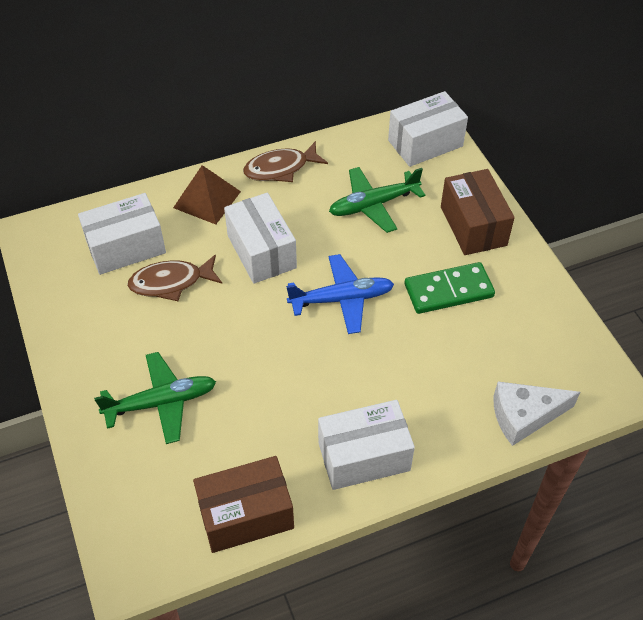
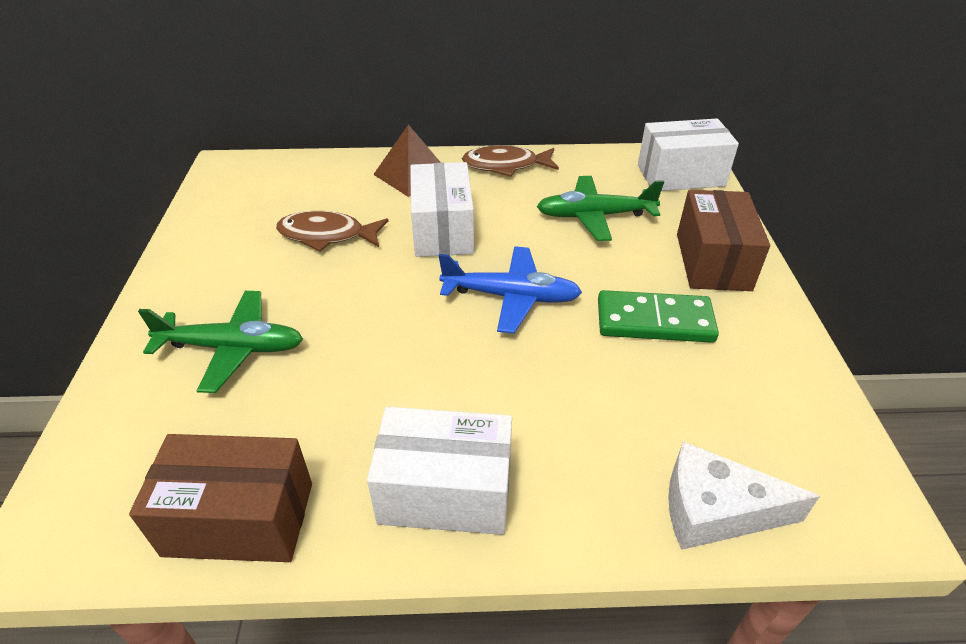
camera: 20 degrees right, 10 degrees down
white box [78,193,166,275] -> none

